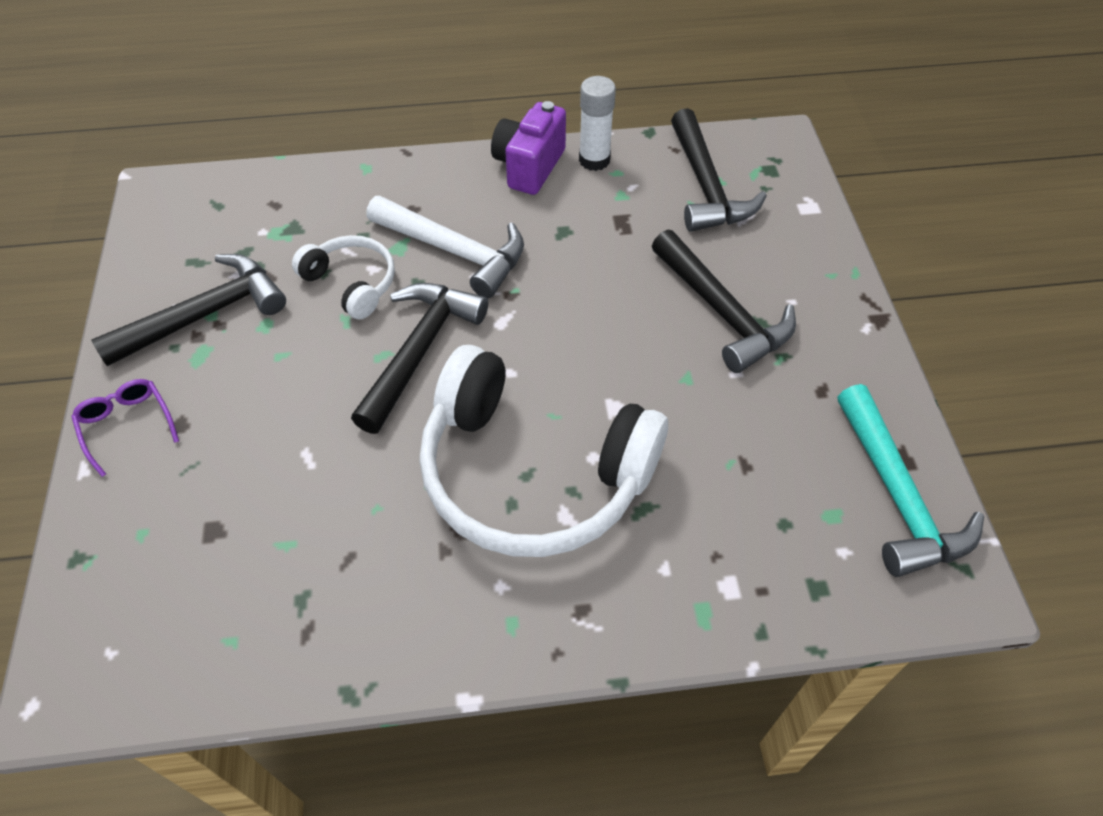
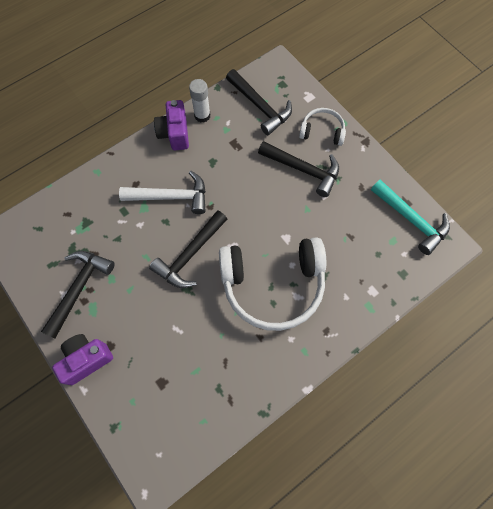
camera: 30 degrees left, 15 degrees up
purple glasses [71,379,179,477] -> purple camera [52,334,113,385]
white headphones [292,235,395,319] -> white headphones moved to [299,108,346,146]
black hammer [351,283,488,434] -> black hammer turned 135 degrees counterclockwise [149,210,228,288]

